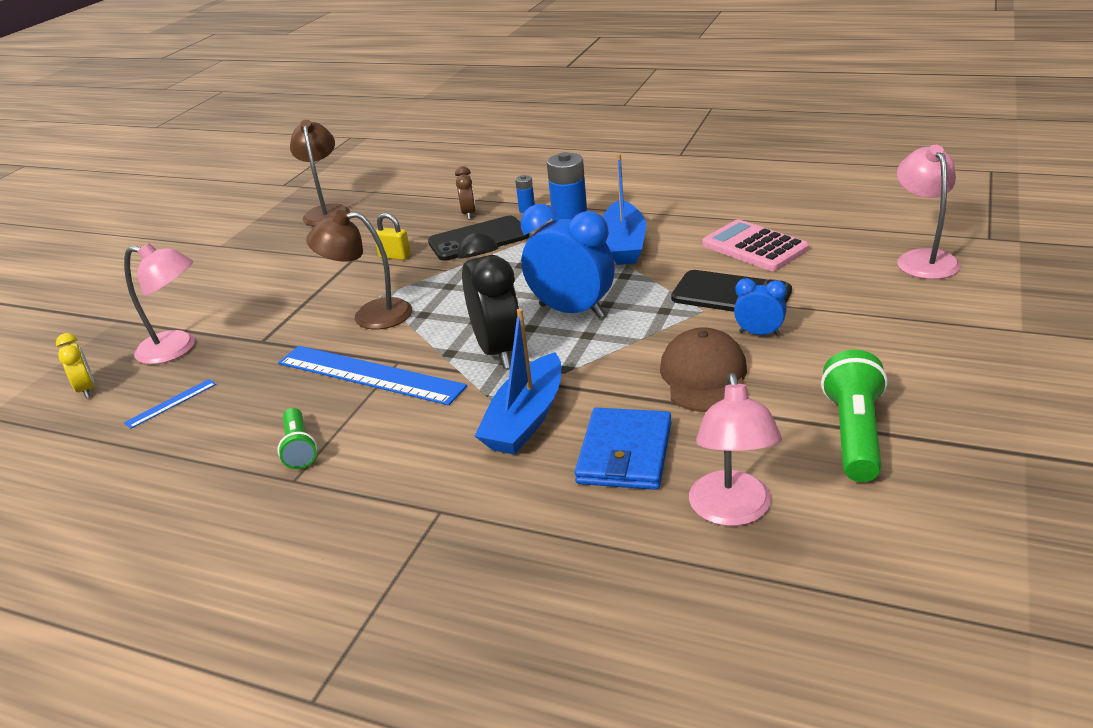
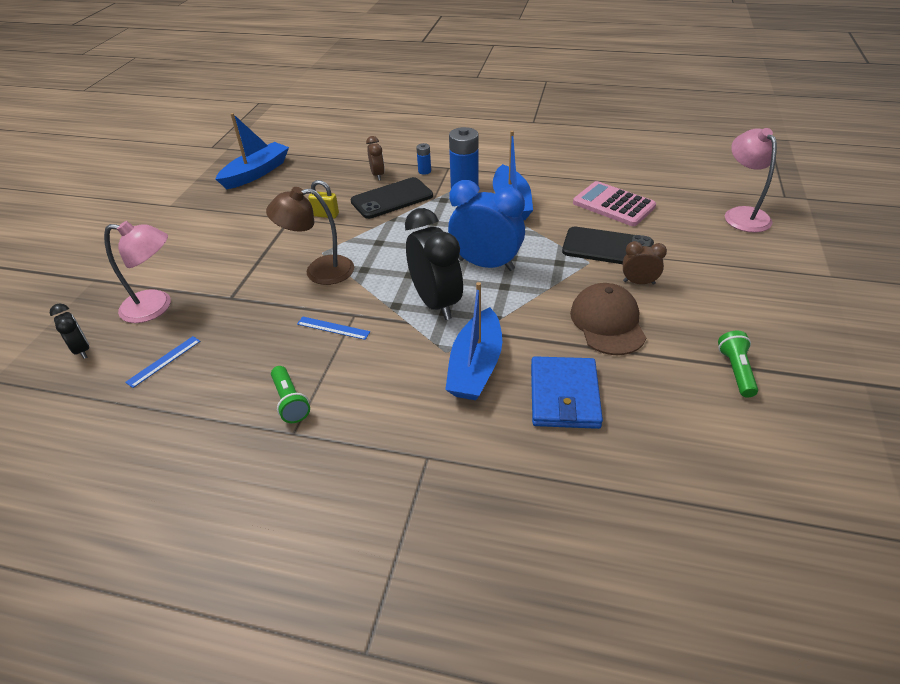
camera: 10 degrees left, 10 degrees up
yellow clock [56,333,94,398] -> black clock [50,303,89,359]
blue ruler [278,346,467,405] -> blue ruler [297,317,370,340], size x0.44
brown lamp [290,120,350,226] -> blue boat [216,113,289,189]
pink lamp [689,373,782,526] -> none
blue clock [734,278,787,336] -> brown clock [623,241,667,285]
green flashlight [821,350,888,482] -> green flashlight [718,331,758,398], size x0.62

